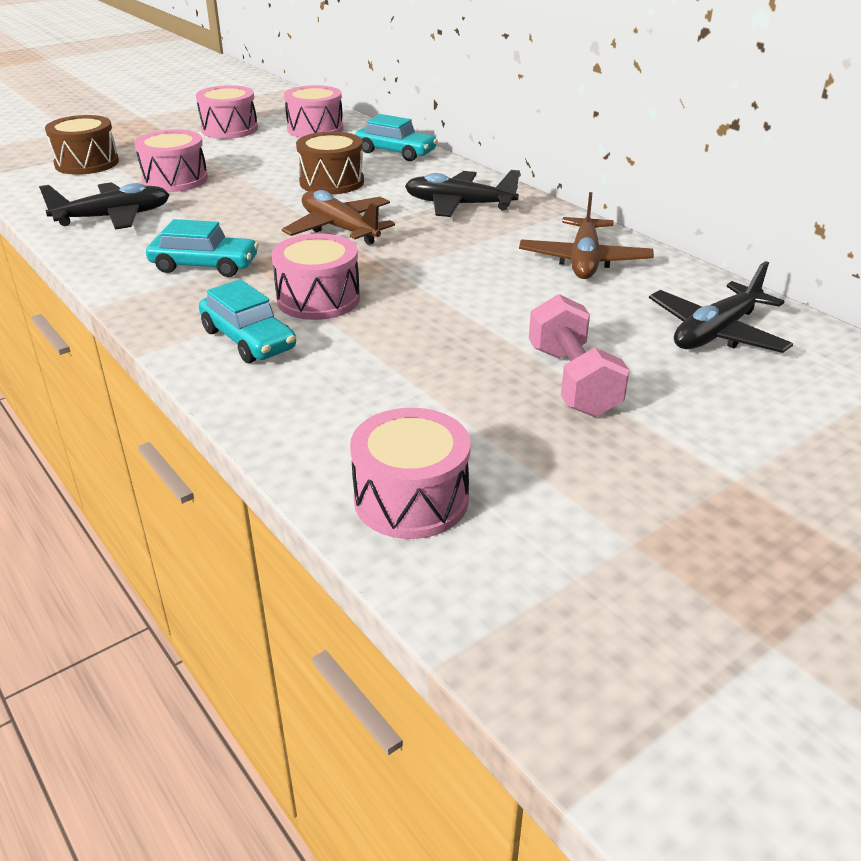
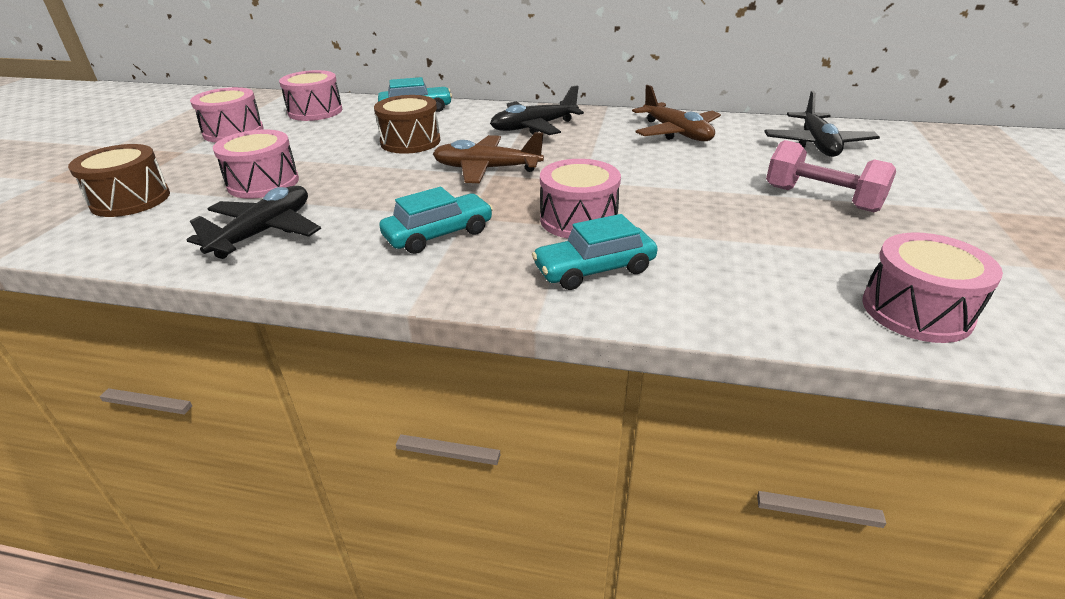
camera: 40 degrees left, 0 degrees up
turquoise car [199,279,296,363] -> turquoise car turned 150 degrees clockwise [532,214,657,290]

